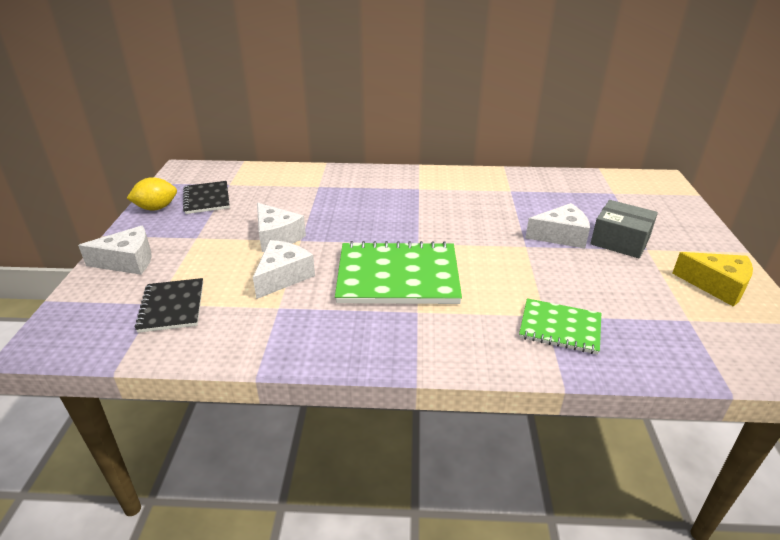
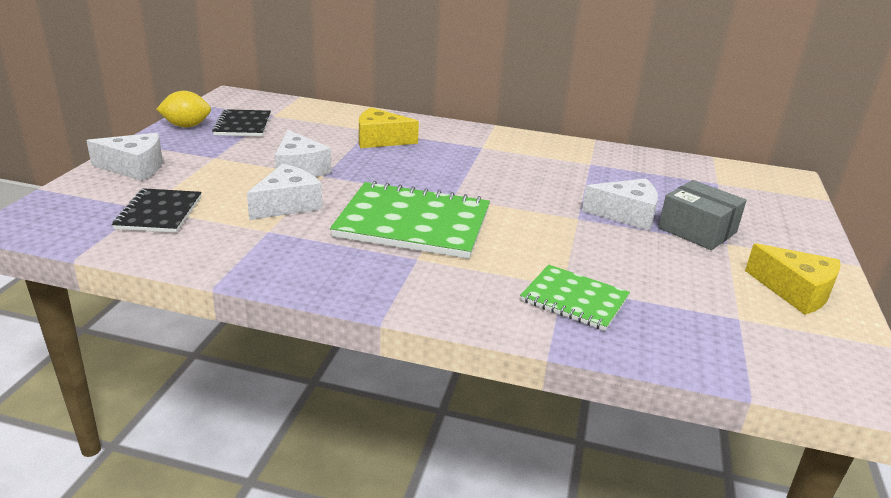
camera: 10 degrees right, 5 degrees down
none -> yellow cheese [359,107,419,148]

